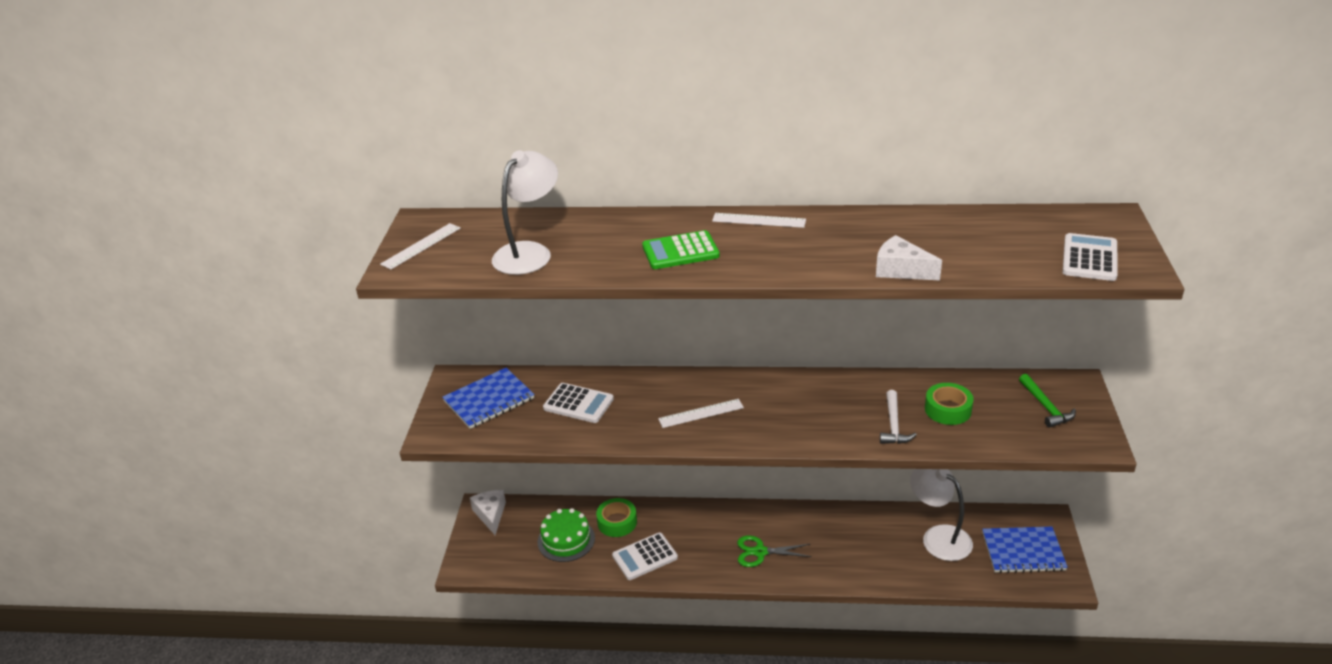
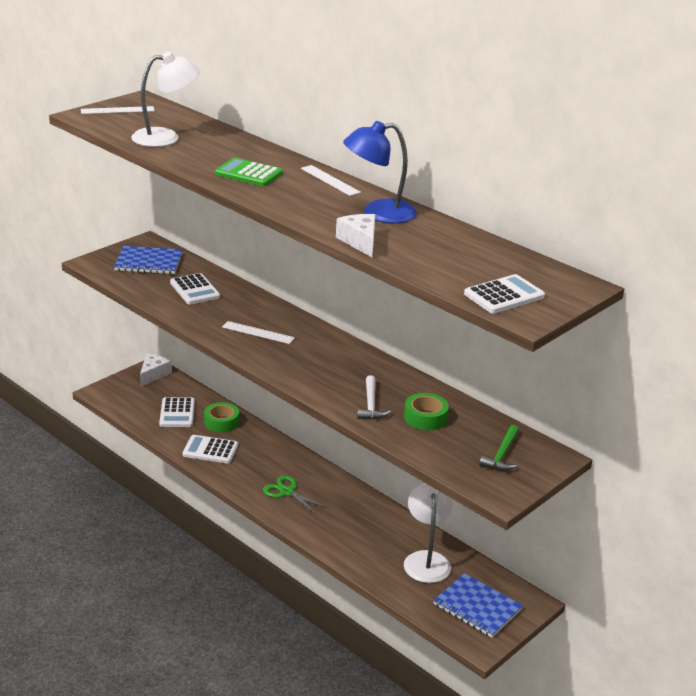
camera: 35 degrees right, 5 degrees down
green cake [538,508,595,562] -> white calculator [159,397,195,427]
white hammer [880,390,917,444] -> white hammer turned 45 degrees counterclockwise [357,375,391,419]
none -> blue lamp [343,121,417,223]

